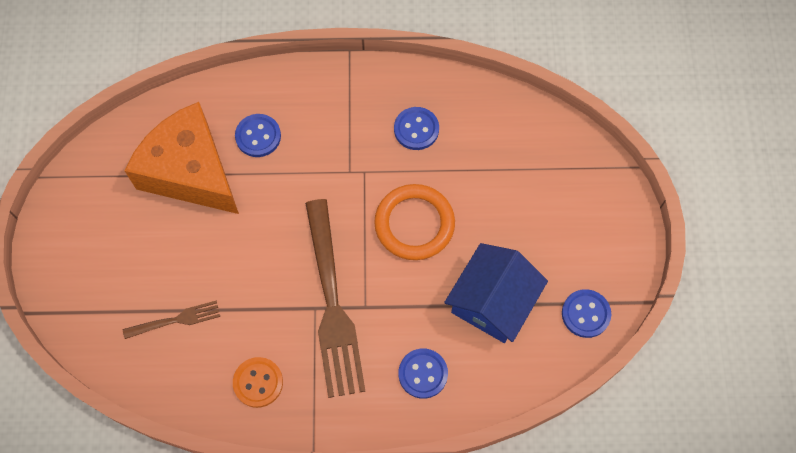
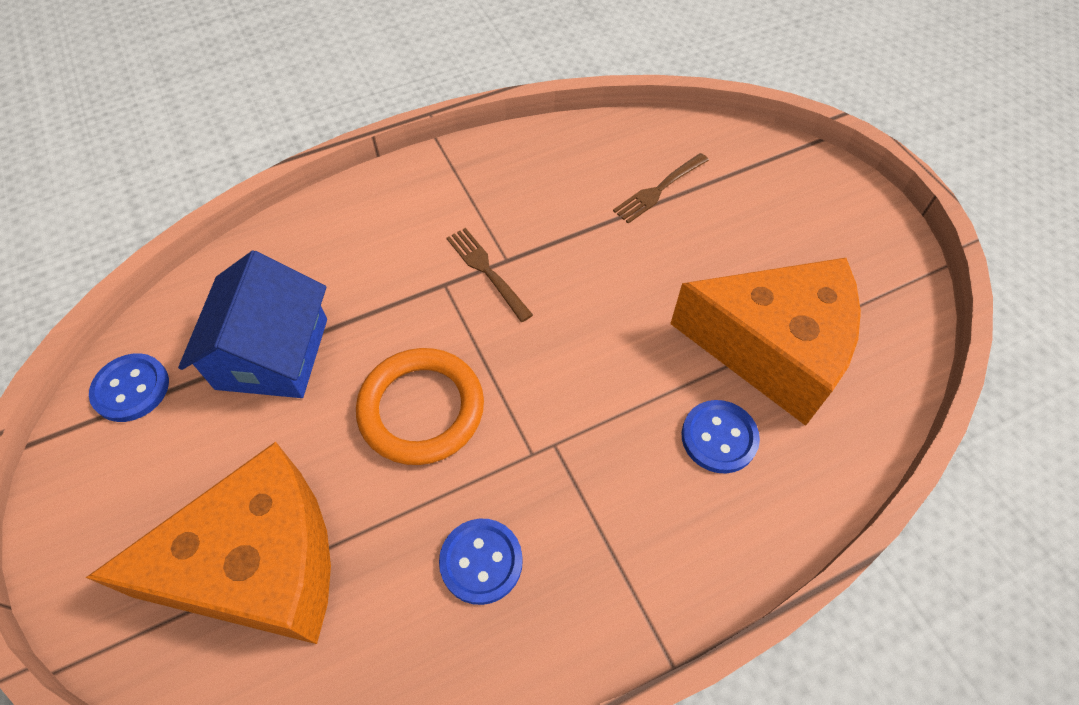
camera: 155 degrees right, 10 degrees down
orange button [233,357,283,408] -> none
brown fork [305,199,365,398] -> brown fork [447,228,533,322], size x0.47
blue button [399,349,448,399] -> none
none -> orange cheese [86,442,331,644]

